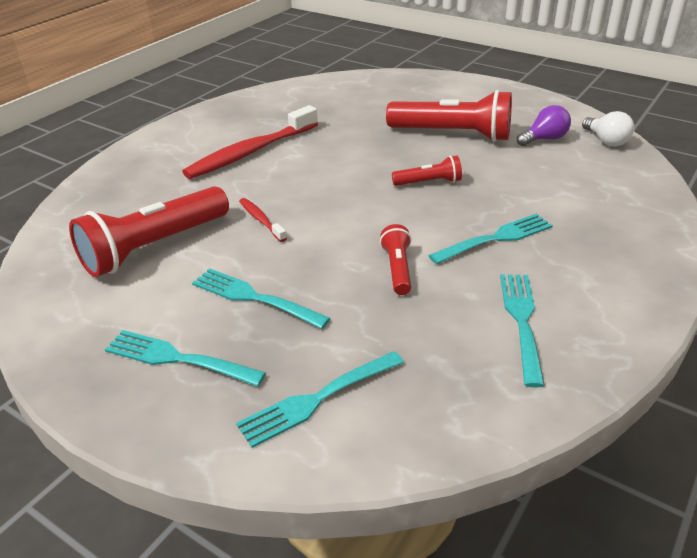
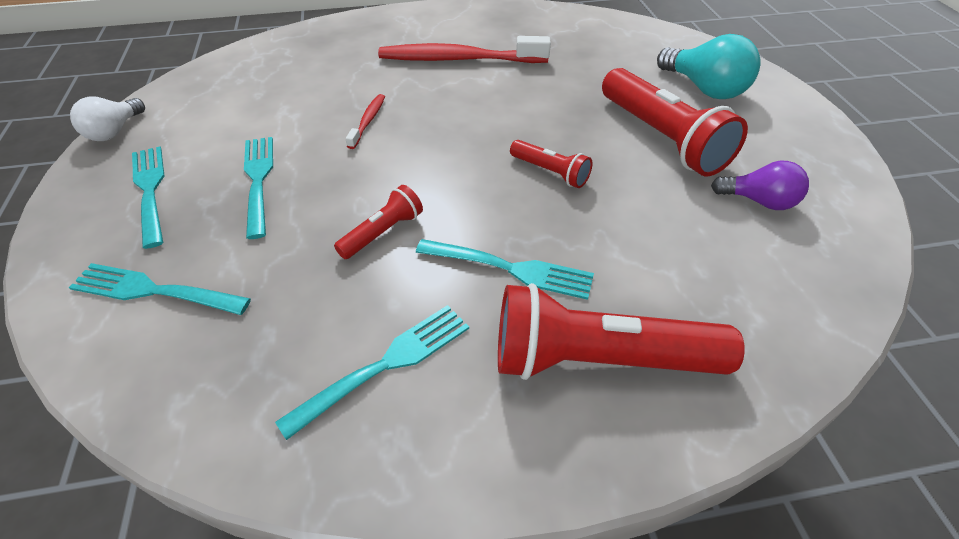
camera: 45 degrees right, 10 degrees up
red flashlight [69,186,229,277] -> red flashlight moved to [498,283,745,380]
white light bulb [582,111,634,146] -> white light bulb moved to [70,96,145,141]
none -> turquoise light bulb [657,34,761,99]

